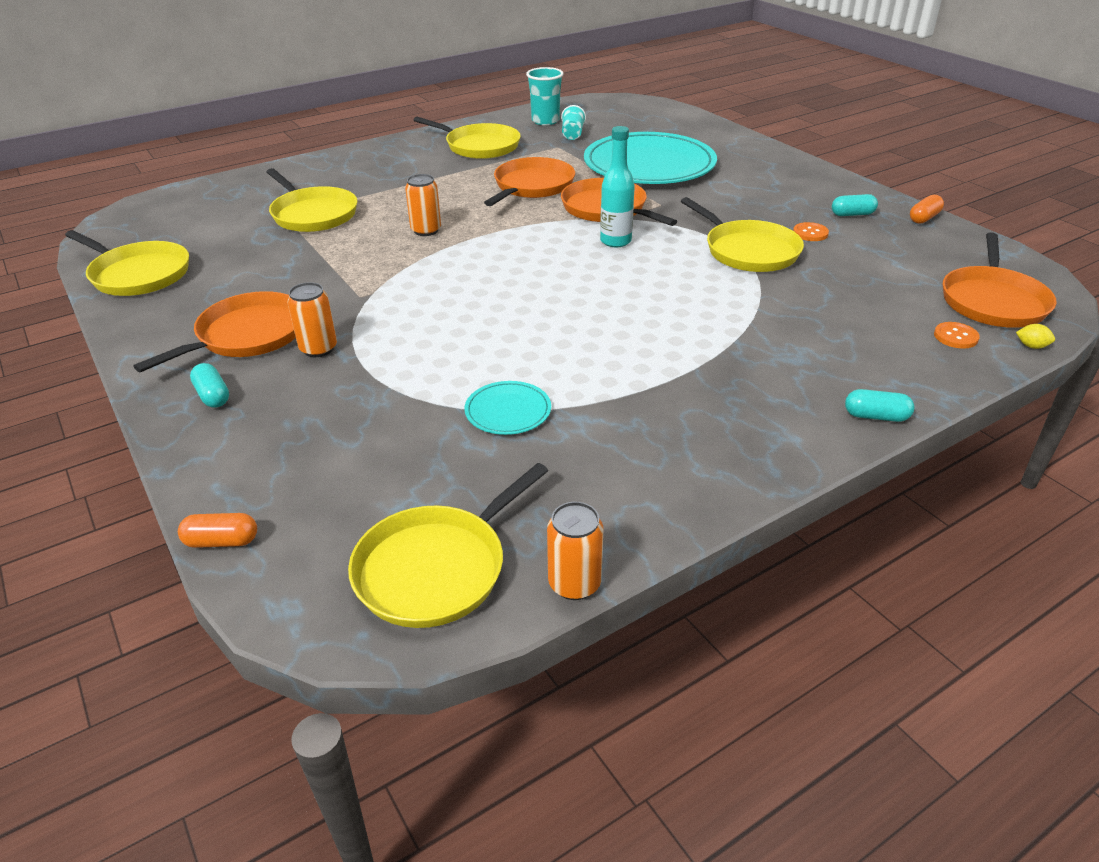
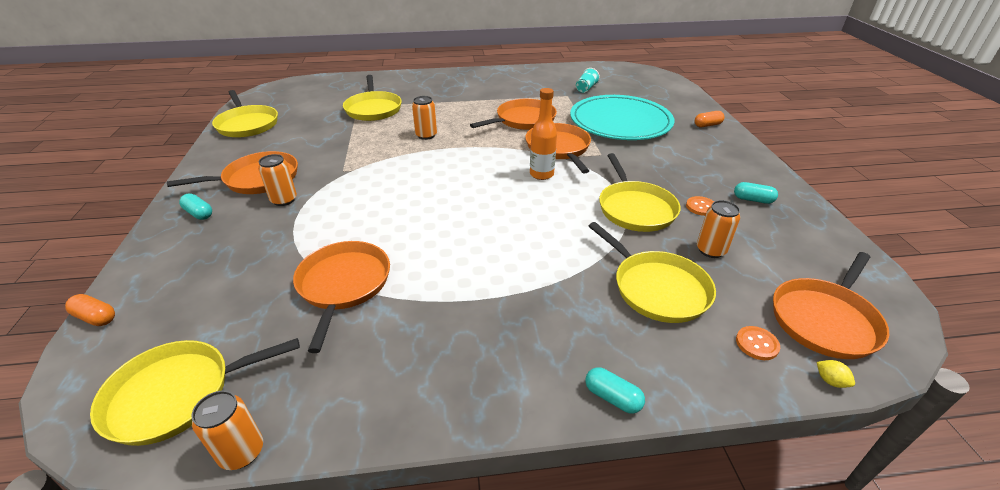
camera: 25 degrees right, 0 degrees up
turquoise capsule [190,363,229,408] -> turquoise capsule turned 45 degrees counterclockwise [179,193,212,220]
yellow pan [414,117,521,159] -> yellow pan moved to [589,222,716,323]
turquoise plate [464,381,551,435] -> orange pan [293,241,390,353]
turquoise cup [526,67,564,125] -> none
turquoise bottle [600,126,635,247] -> orange bottle [530,88,557,180]
orange capsule [910,195,944,224] -> orange capsule moved to [695,111,725,127]
none -> orange can [697,200,740,258]

